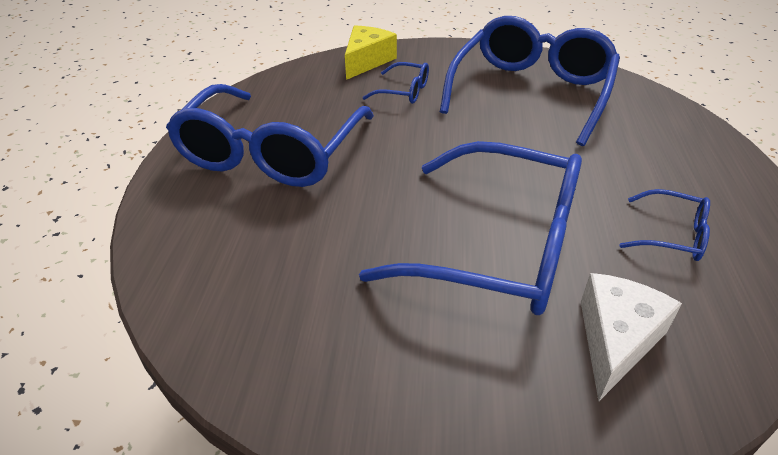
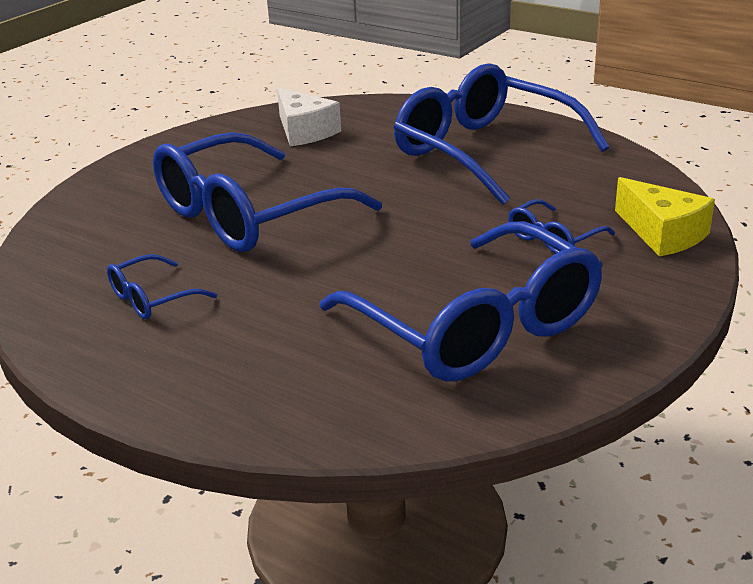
camera: 120 degrees right, 10 degrees down
white cheese [581,273,682,401] -> white cheese moved to [277,87,341,146]

